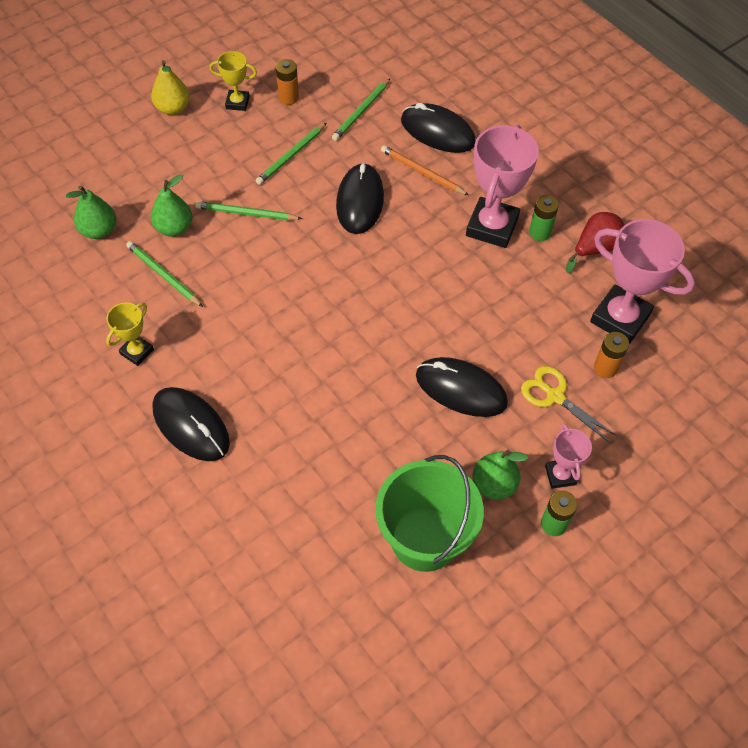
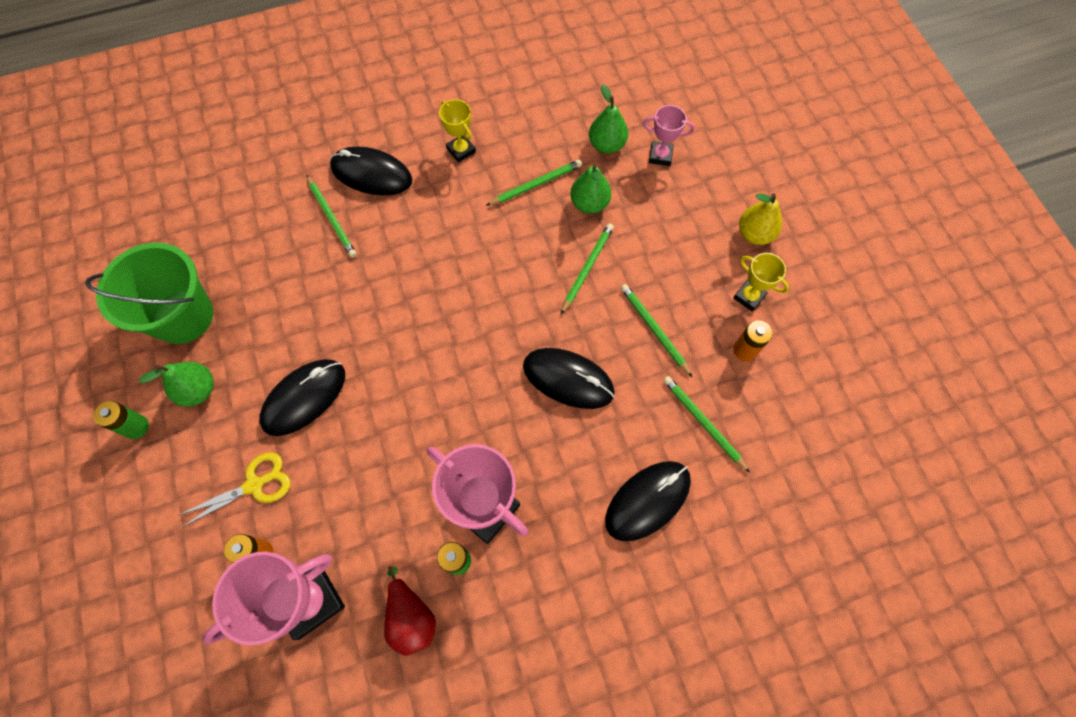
camera: 110 degrees right, 10 degrees up
black mouse [152,387,230,461] -> black mouse turned 45 degrees clockwise [330,147,412,196]
yellow trophy [209,51,257,111] -> yellow trophy turned 75 degrees counterclockwise [733,253,789,312]
orange pencil [381,145,469,195] -> none
pink trophy [545,424,592,489] -> pink trophy moved to [643,105,695,166]
none -> green pencil [306,175,357,258]

